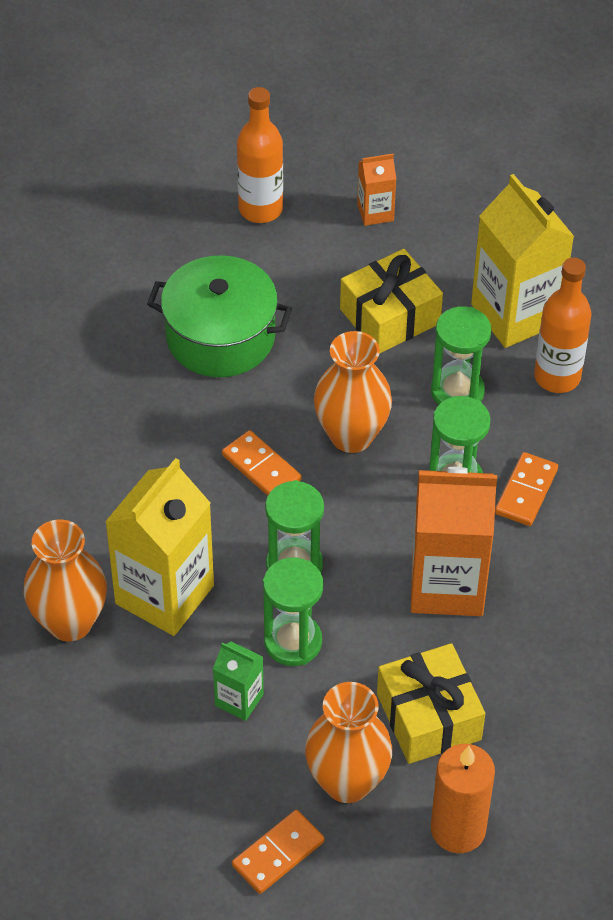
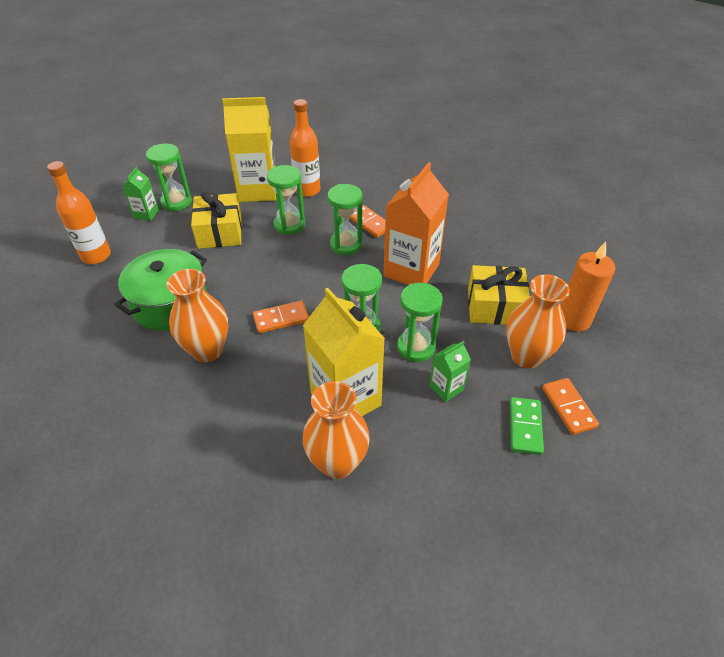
camera: 65 degrees left, 5 degrees down
orange vase [314,331,392,453] -> orange vase moved to [167,269,228,362]
orange carton [357,154,396,226] -> green carton [122,167,159,221]
none -> green hourglass [146,143,192,211]
none -> green domino [510,397,544,455]

